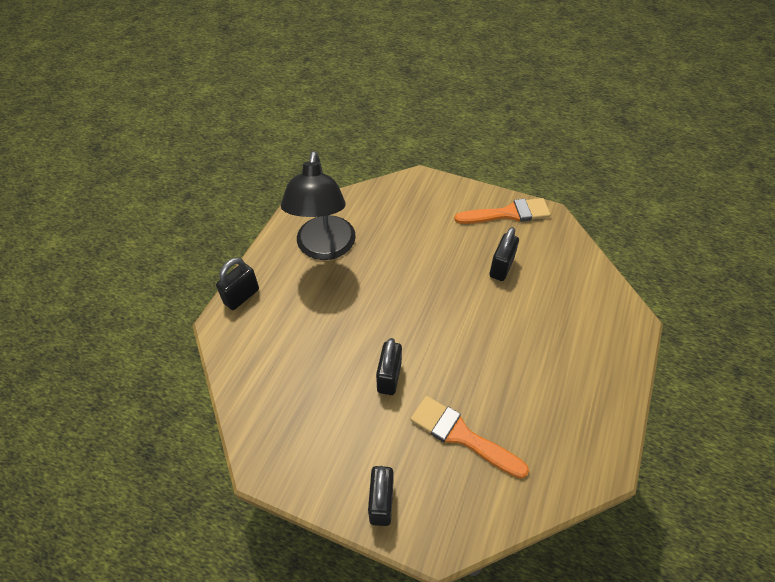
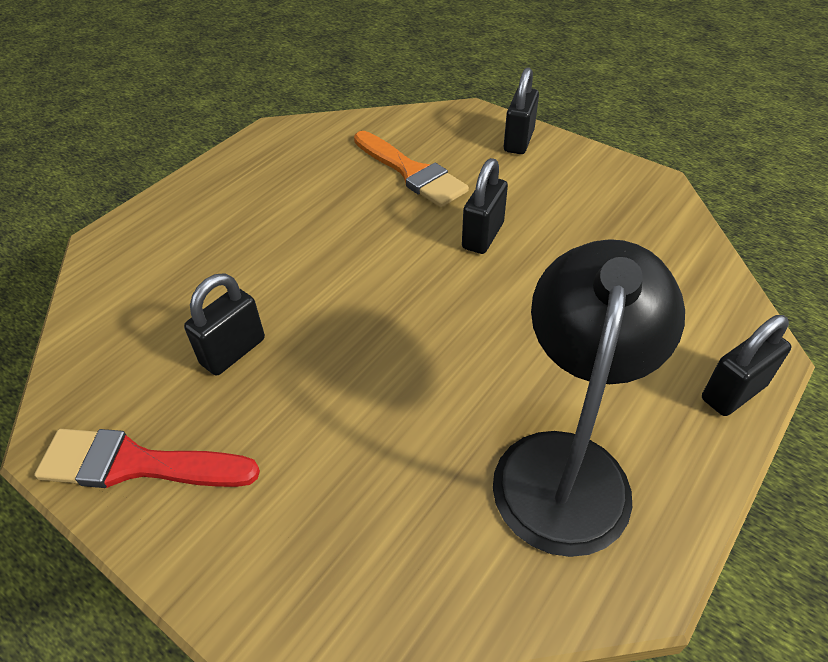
camera: 165 degrees left, 5 degrees down
orange brush [454,198,551,224] -> red brush [34,429,260,488]

